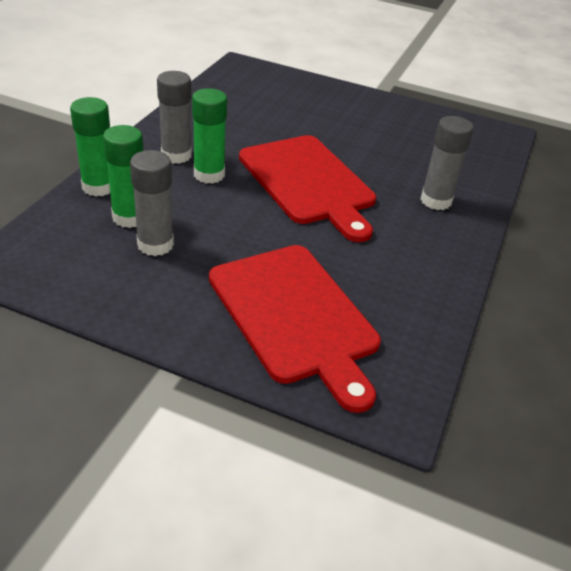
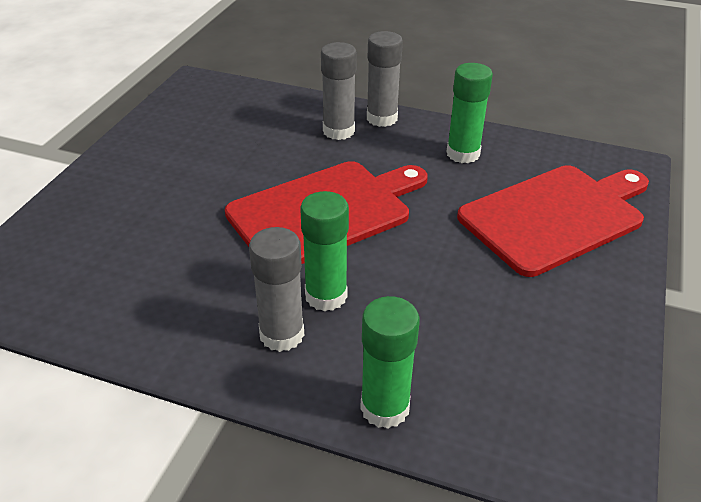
camera: 90 degrees left, 0 degrees up
green glue stick [103,125,144,228] -> green glue stick moved to [446,63,493,163]
grey glue stick [130,150,174,256] -> grey glue stick moved to [367,31,403,127]

